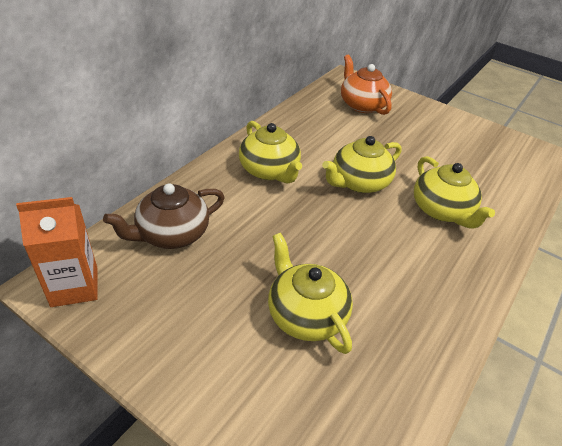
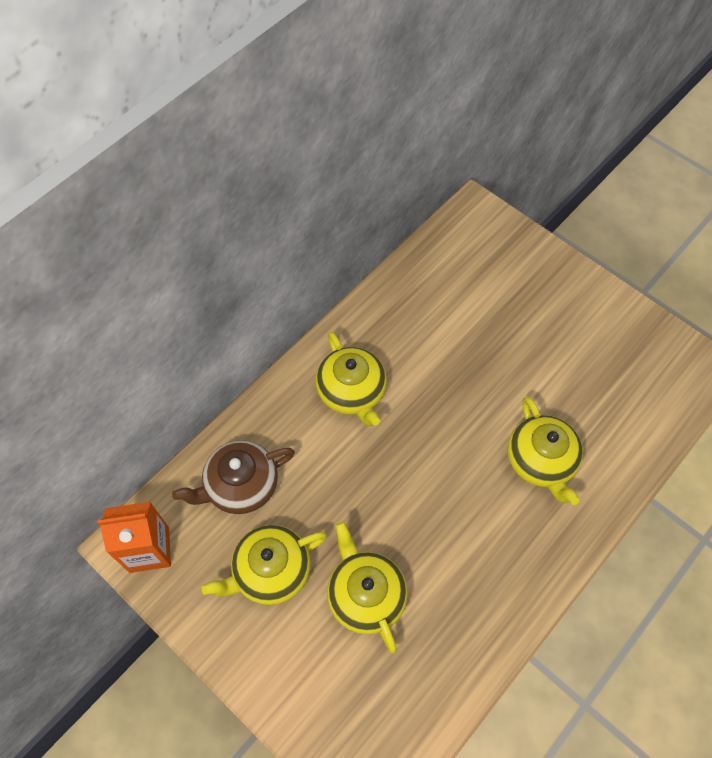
camera: 10 degrees right, 20 degrees up
yellow teapot [322,136,402,193] -> yellow teapot moved to [202,525,327,605]
orange teapot [341,54,392,115] -> none

